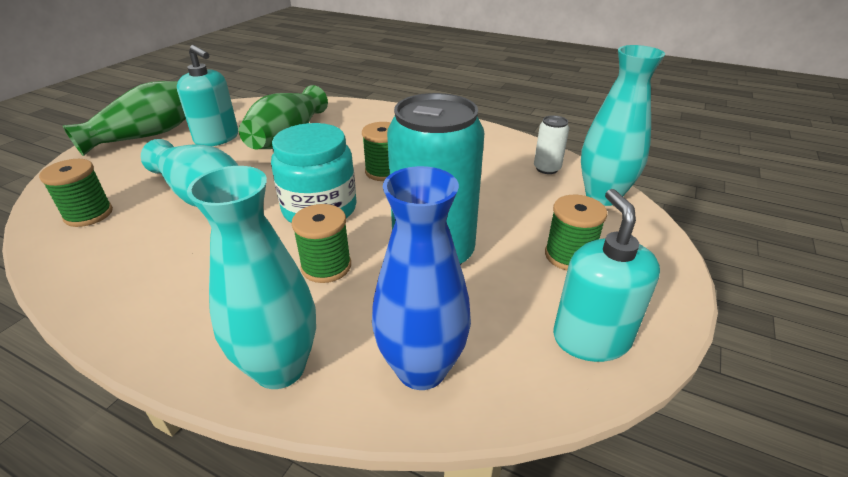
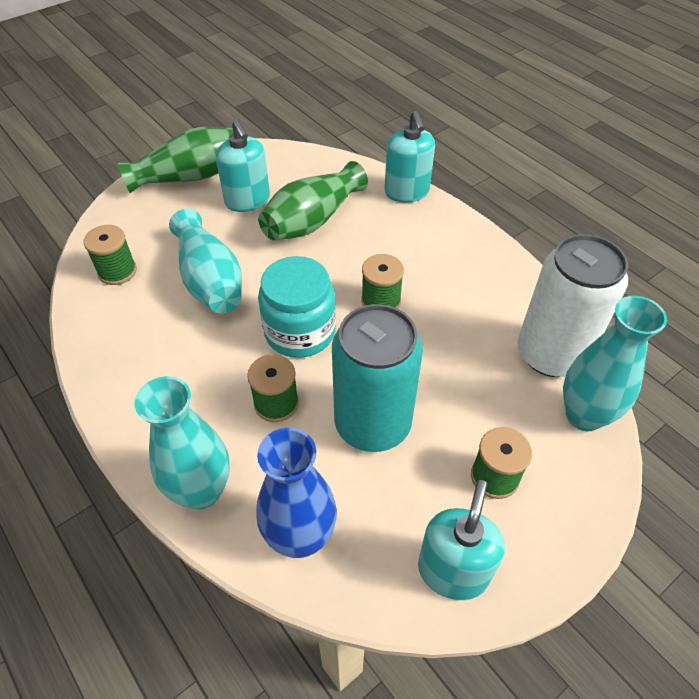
camera: 25 degrees right, 15 degrees up
white can [534,115,569,174] -> white can [518,234,628,377], size x2.31
none -> turquoise soap dispenser [385,111,435,203]

